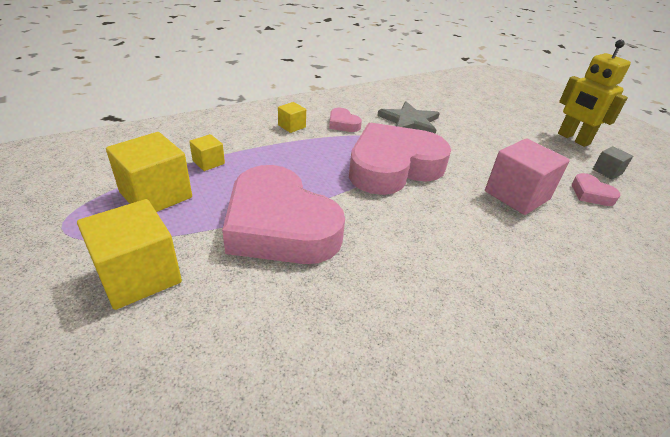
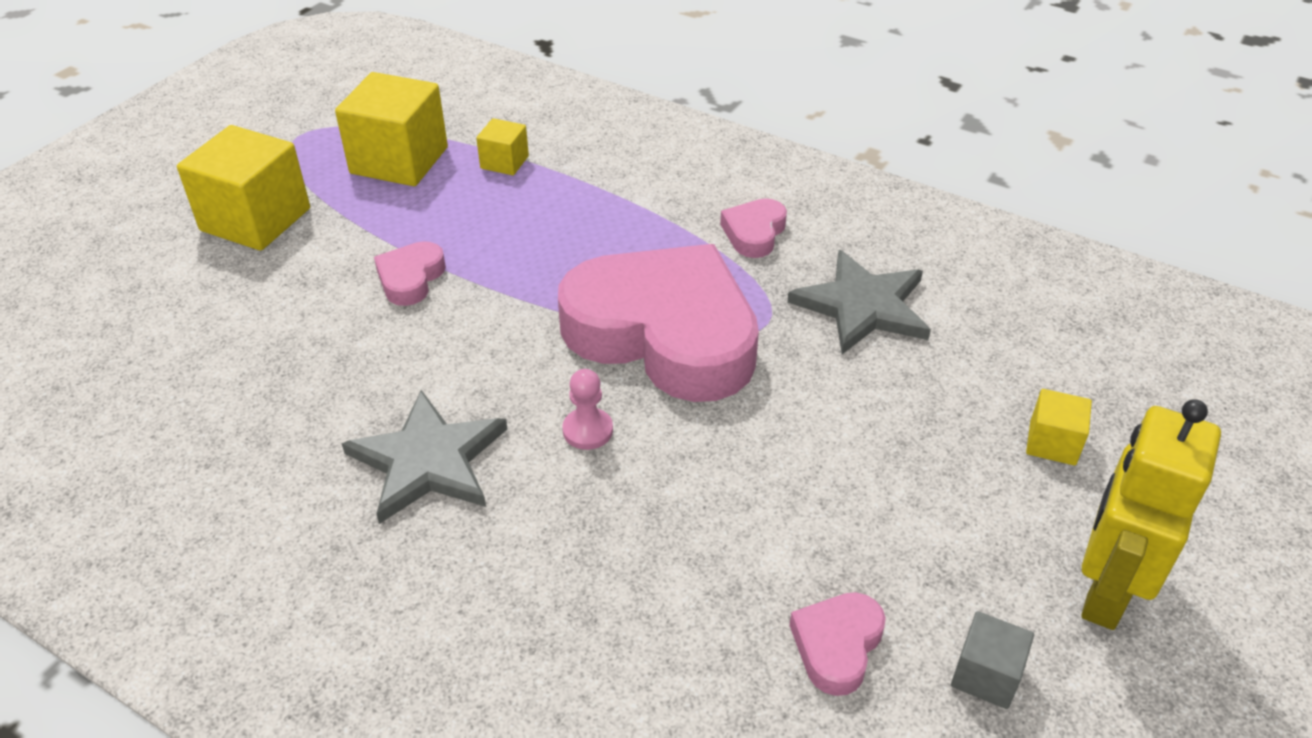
camera: 65 degrees right, 5 degrees up
pink heart [222,165,345,264] -> pink heart [374,241,446,306], size x0.40
yellow cube [278,102,306,133] -> yellow cube moved to [1026,389,1092,465]
pink cube [485,138,570,215] -> none
none -> grey star [341,390,507,524]
none -> pink pawn [562,369,613,450]

